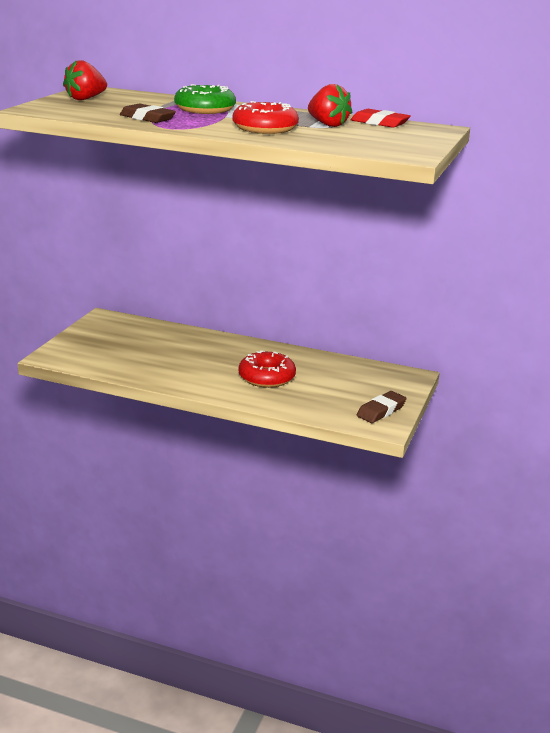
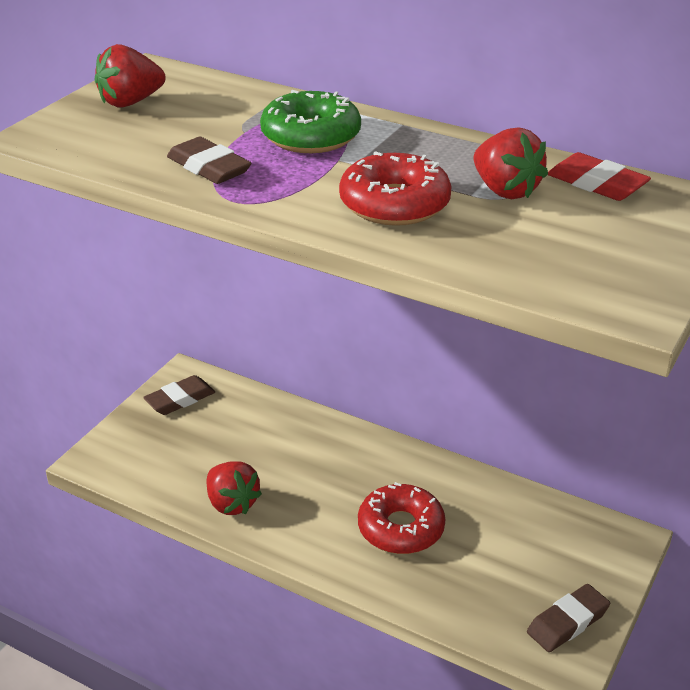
camera: 10 degrees right, 10 degrees up
none -> brown eraser [143,375,215,415]
none -> red strawberry [207,461,262,515]

